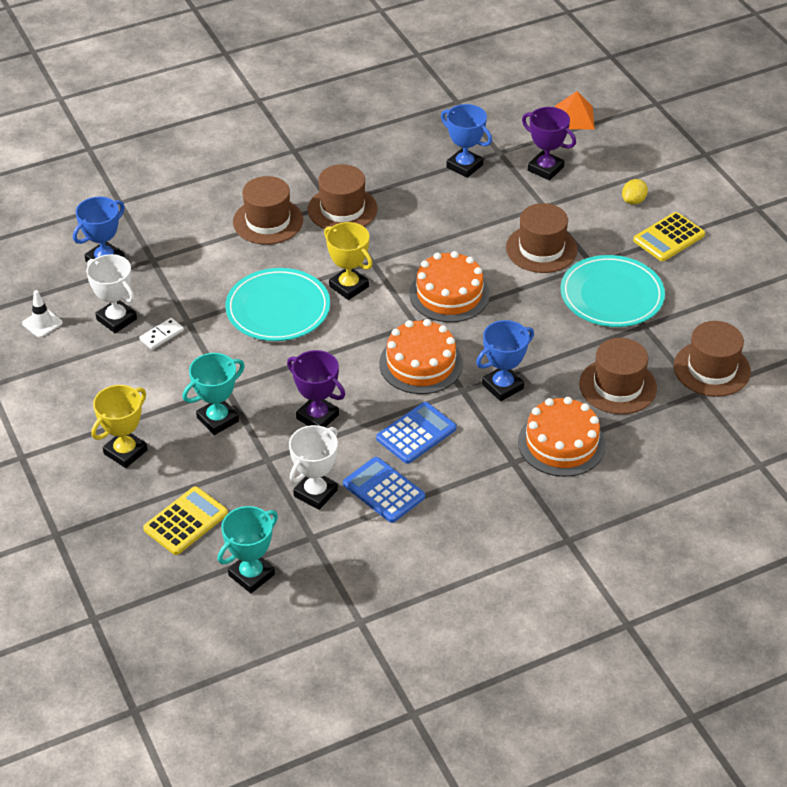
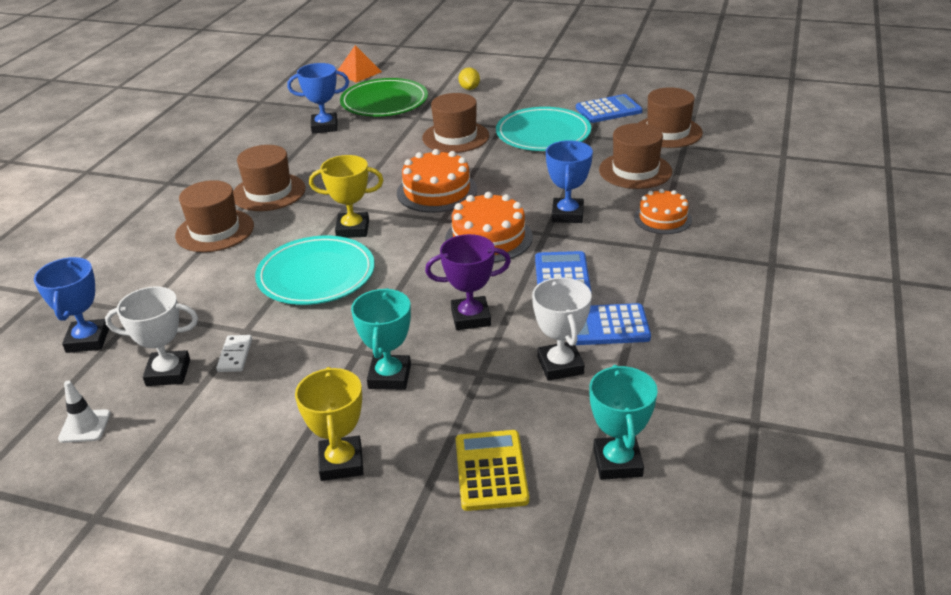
camera: 45 degrees left, 10 degrees down
orange cake [518,397,606,477] -> orange cake [634,189,692,234], size x0.66
purple trophy [522,107,576,180] -> green plate [340,78,428,116]
yellow calculator [633,212,705,261] -> none
none -> blue calculator [576,94,642,123]

